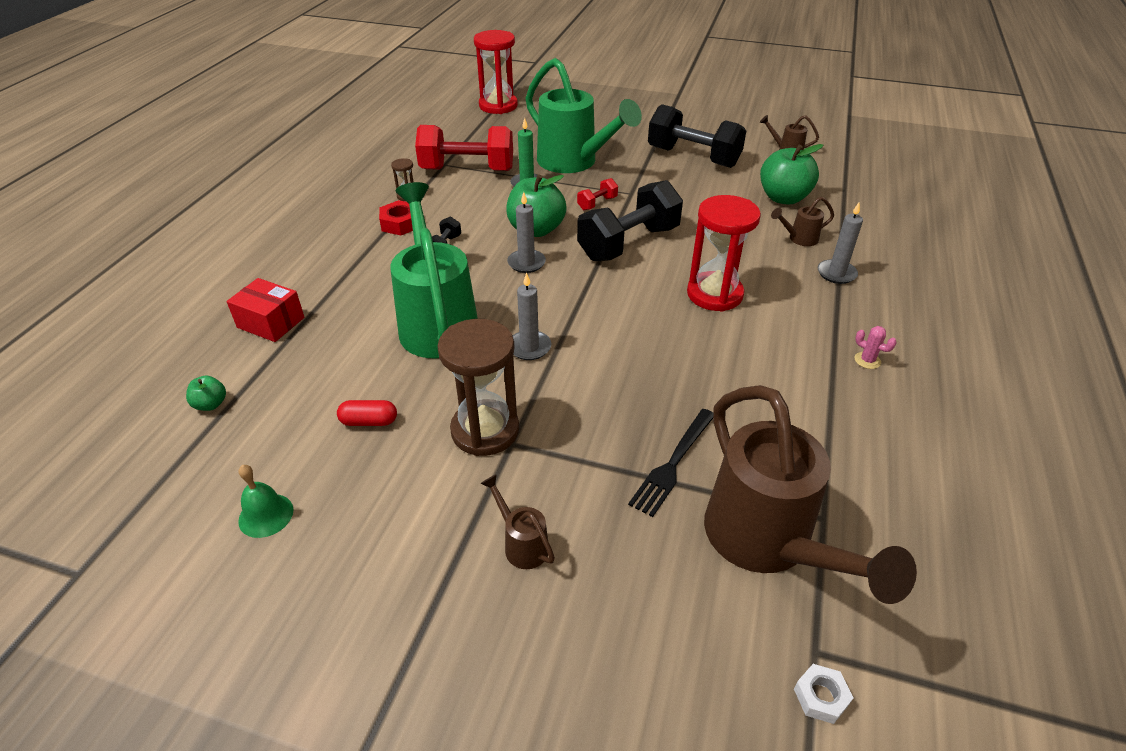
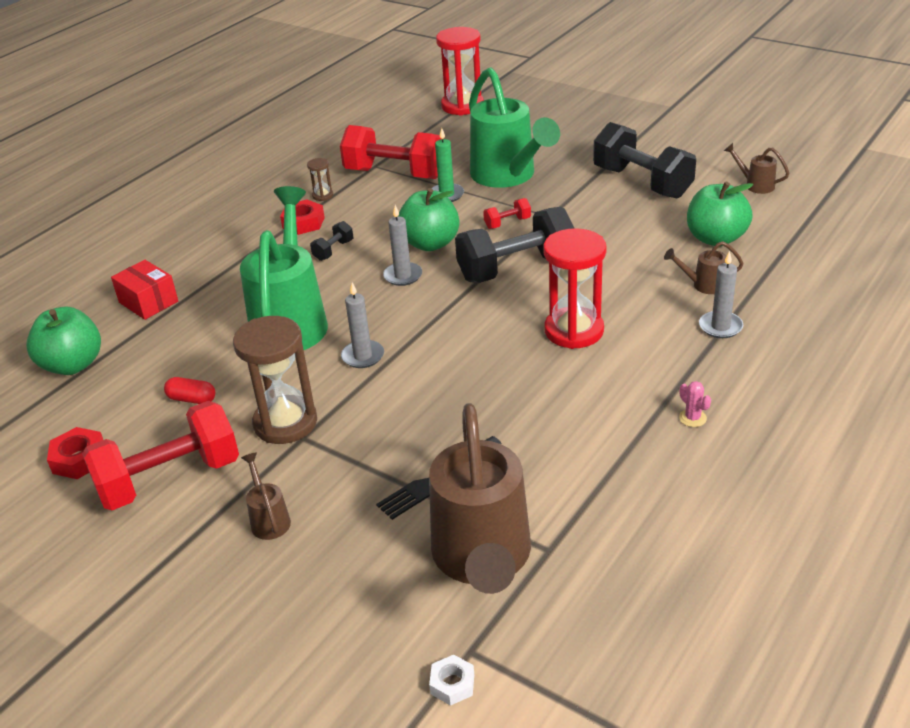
camera: 20 degrees right, 5 degrees down
green apple [186,376,226,411] -> green apple [26,307,101,375], size x2.15
green bell [238,465,293,538] -> red nut [47,427,103,479]
none -> red dumbbell [82,401,239,510]

